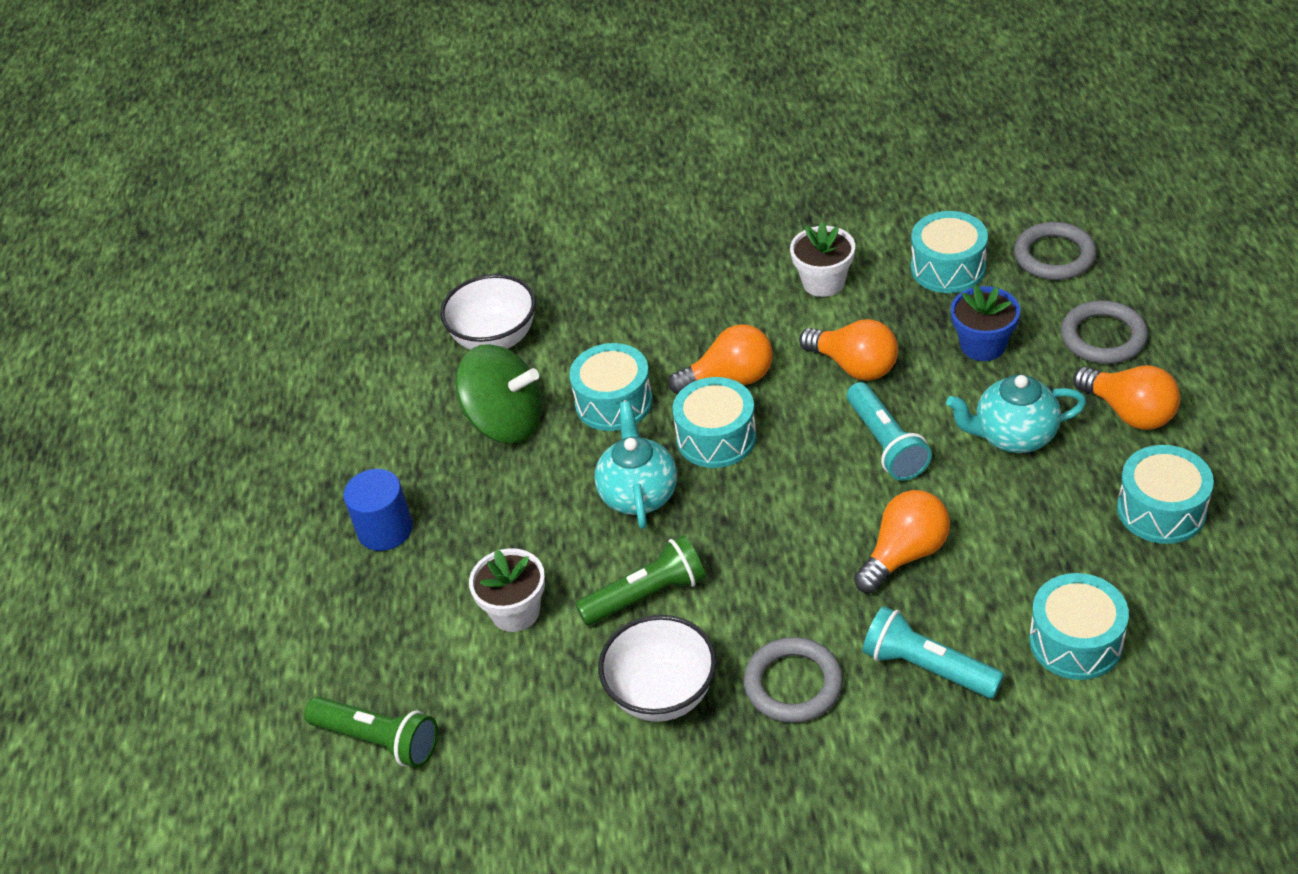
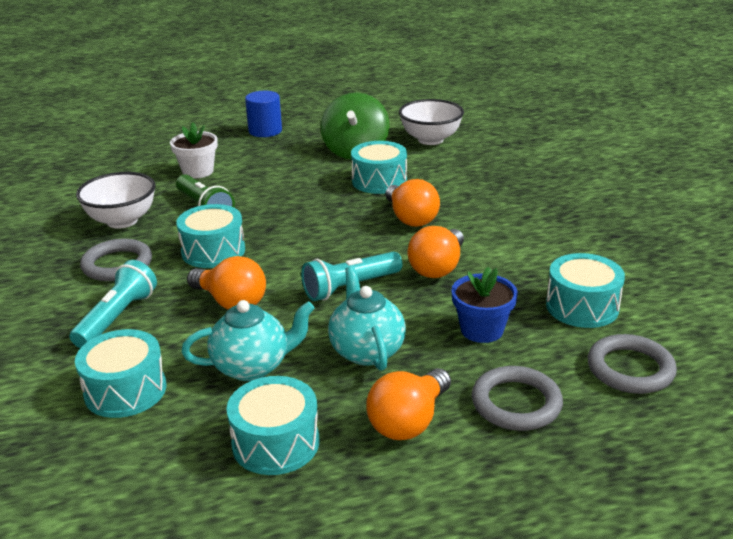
camera: 75 degrees right, 15 degrees down
green flashlight [304,697,438,768] -> none
turquoise teapot [595,401,677,529] -> turquoise teapot moved to [181,300,315,381]
turquoise drum [673,377,757,468] -> turquoise drum moved to [176,204,245,268]
white flower pot [790,222,855,297] -> none

